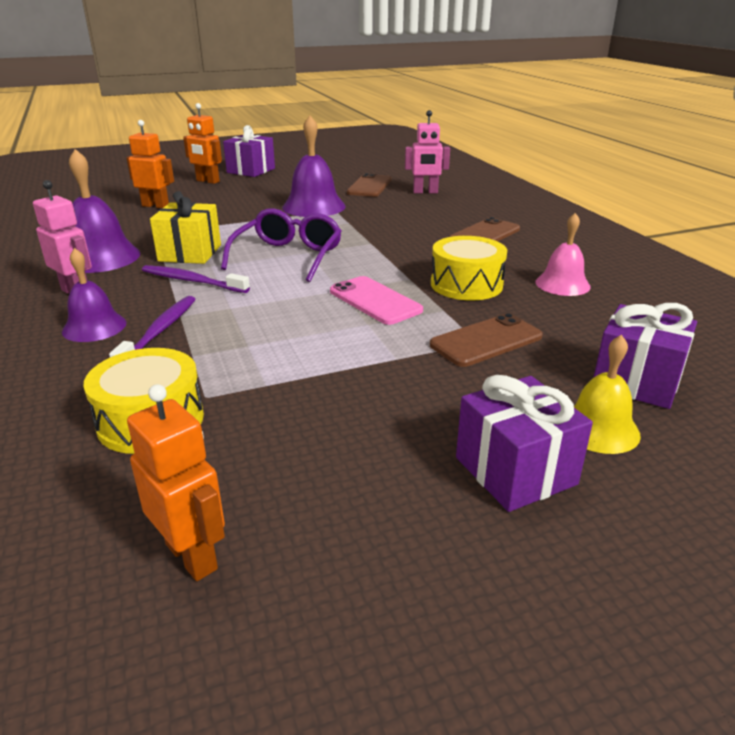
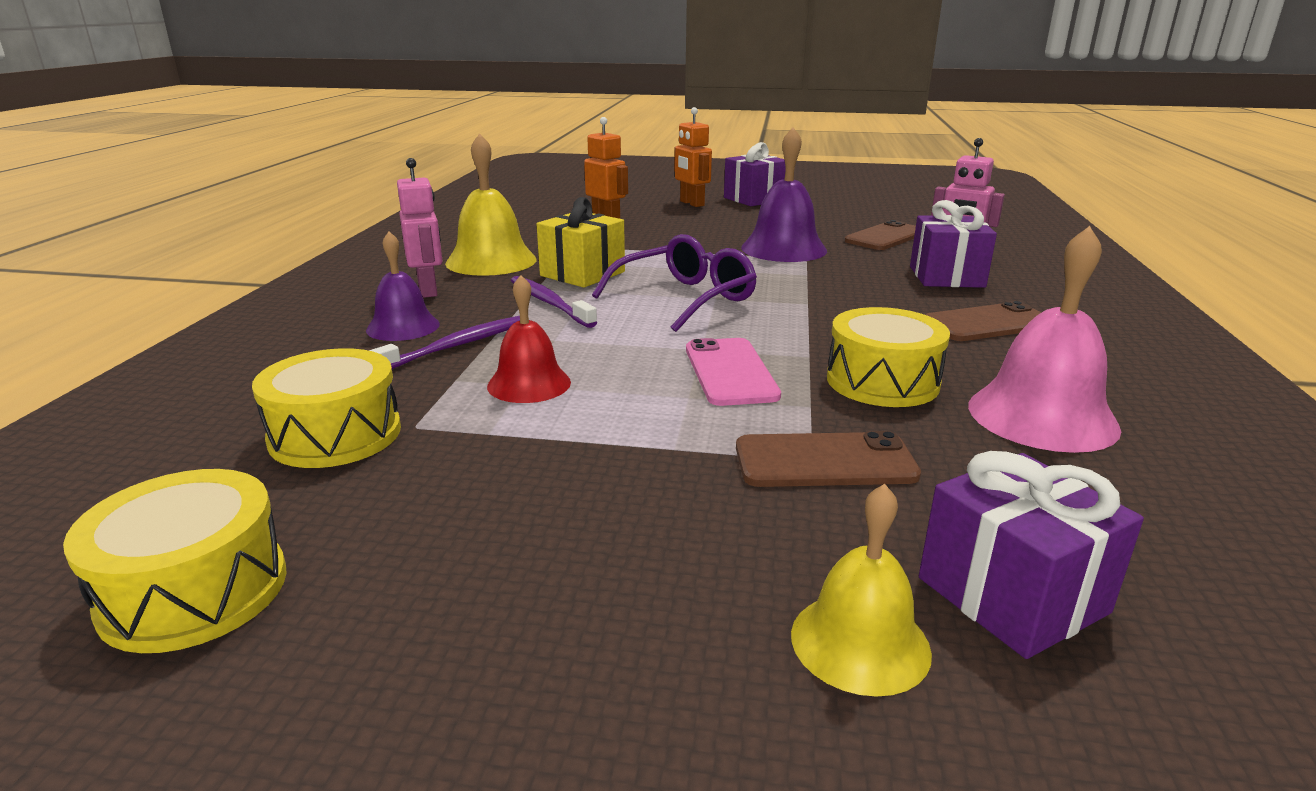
camera: 30 degrees right, 5 degrees down
purple bell [69,149,141,273] -> yellow bell [445,133,537,276]
orange robot [127,384,225,581] -> yellow drum [63,469,287,653]
purple gift [456,375,593,512] -> purple gift moved to [910,200,997,288]
pink bell [535,213,591,296] -> pink bell [968,226,1121,453], size x1.57
none -> red bell [487,275,571,403]

